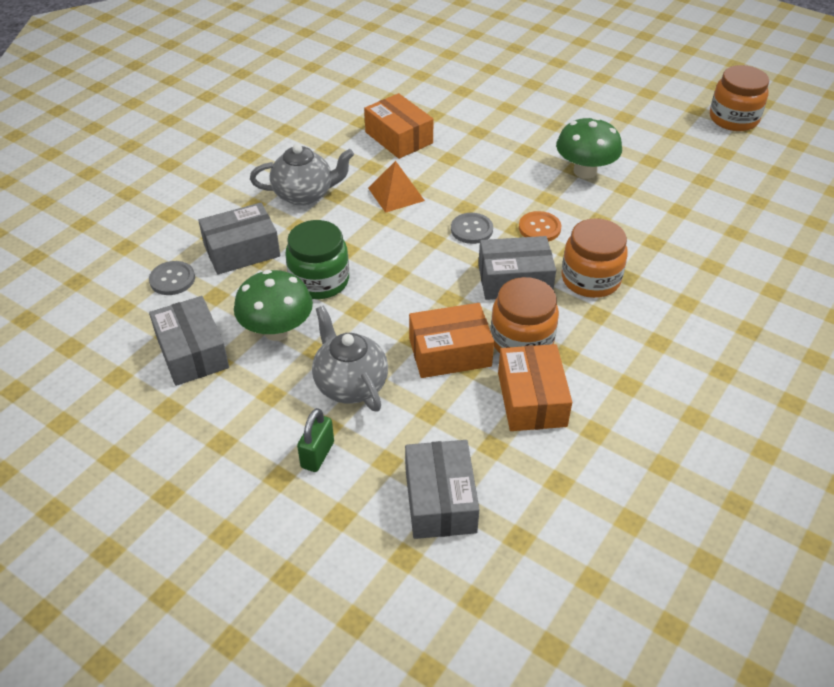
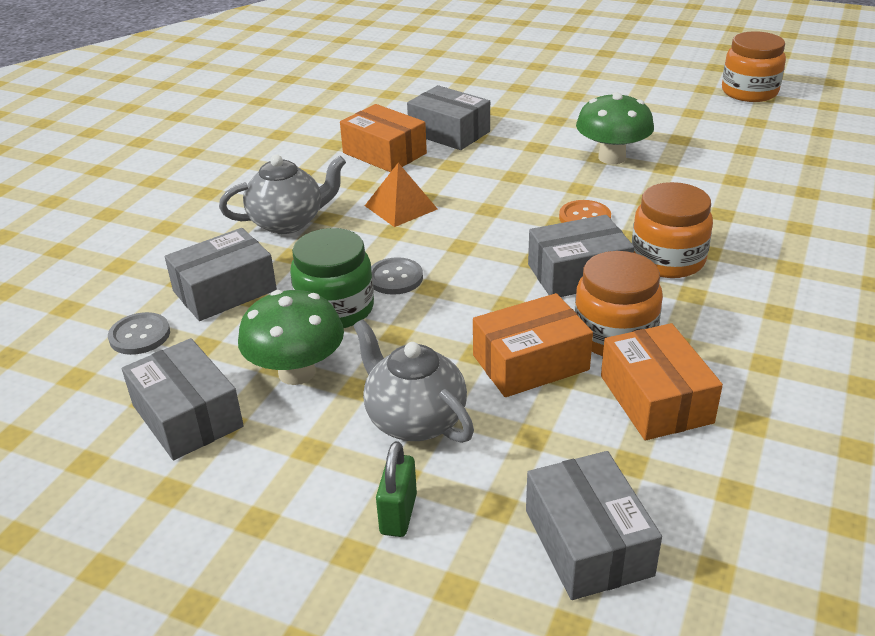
camera: 10 degrees left, 10 degrees down
grey button [451,213,493,244] -> grey button moved to [371,257,423,295]
none -> grey box [407,85,490,150]

